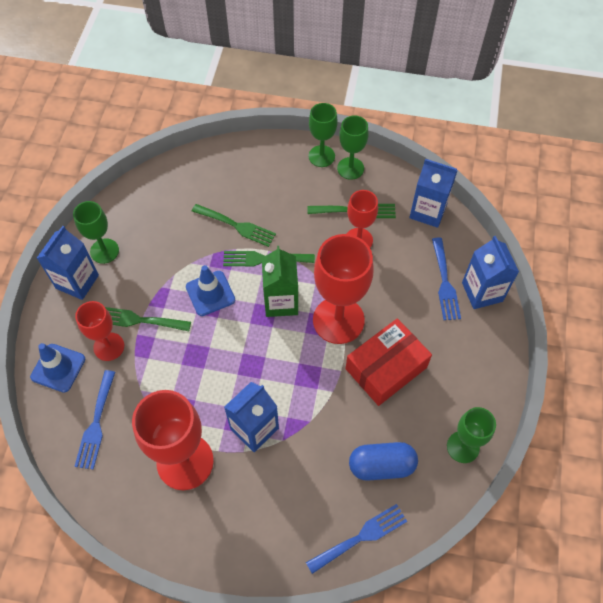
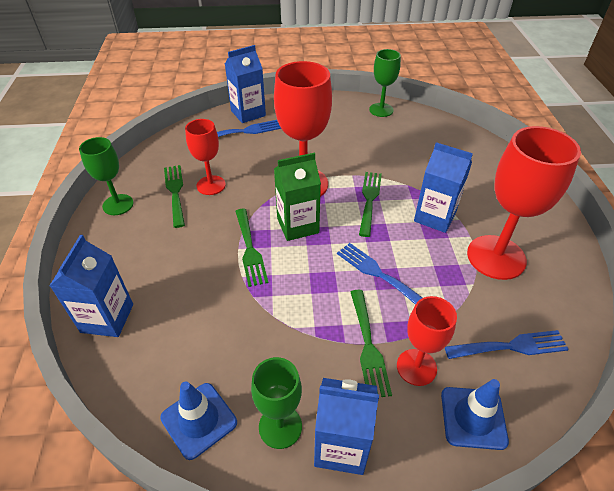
camera: 105 degrees left, 15 degrees down
blue traffic cone [186,265,235,316] -> blue traffic cone moved to [160,382,237,460]
green fork [192,204,276,247] -> green fork moved to [359,172,382,237]
blue fork [306,504,407,574] -> blue fork moved to [337,243,422,305]
green goblet [309,103,337,167] -> none
red box [346,318,432,406] -> none
blue capsule [349,442,418,481] -> none
blue carton [409,159,458,228] -> blue carton moved to [50,235,133,337]

